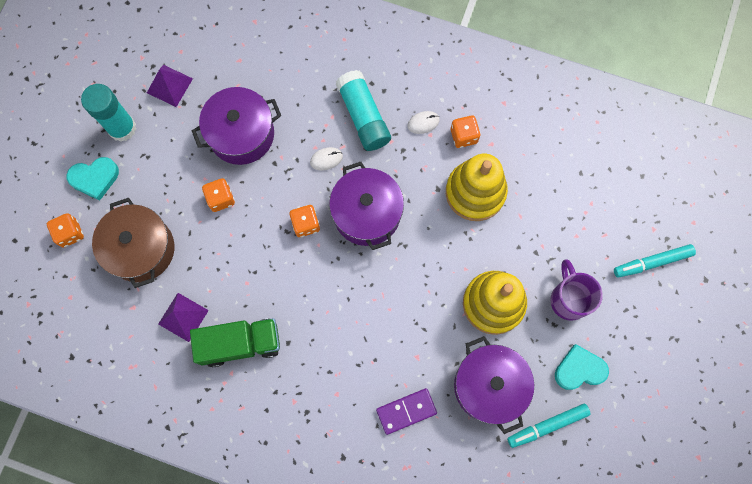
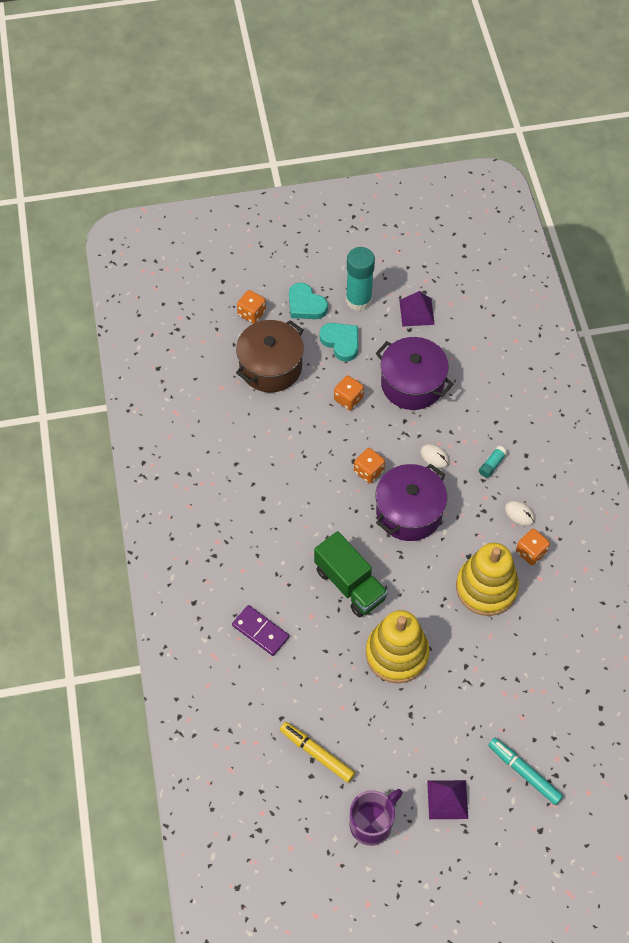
camera: 60 degrees right, 15 degrees down
purple pyramid [158,293,209,342] -> purple pyramid moved to [427,780,468,819]
green truck [190,318,280,367] -> green truck moved to [314,531,388,617]
turquoise glue stick [336,70,391,151] -> turquoise glue stick [479,446,507,478], size x0.44
purple pot [454,336,534,434] -> none
turquoise marker [507,404,591,448] -> yellow marker [280,722,355,783]
purple mug [550,259,603,321] -> purple mug moved to [350,789,403,846]
turquoise heart [555,344,609,390] -> turquoise heart moved to [320,323,358,362]

